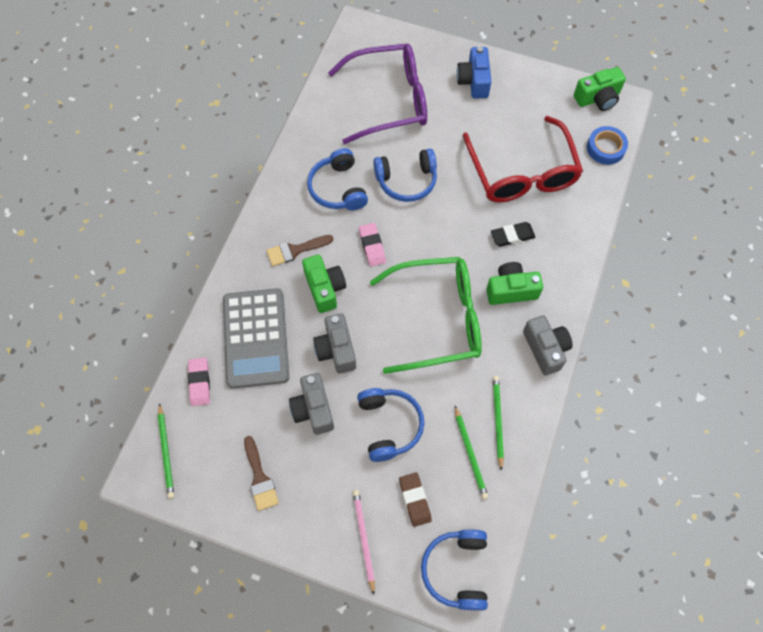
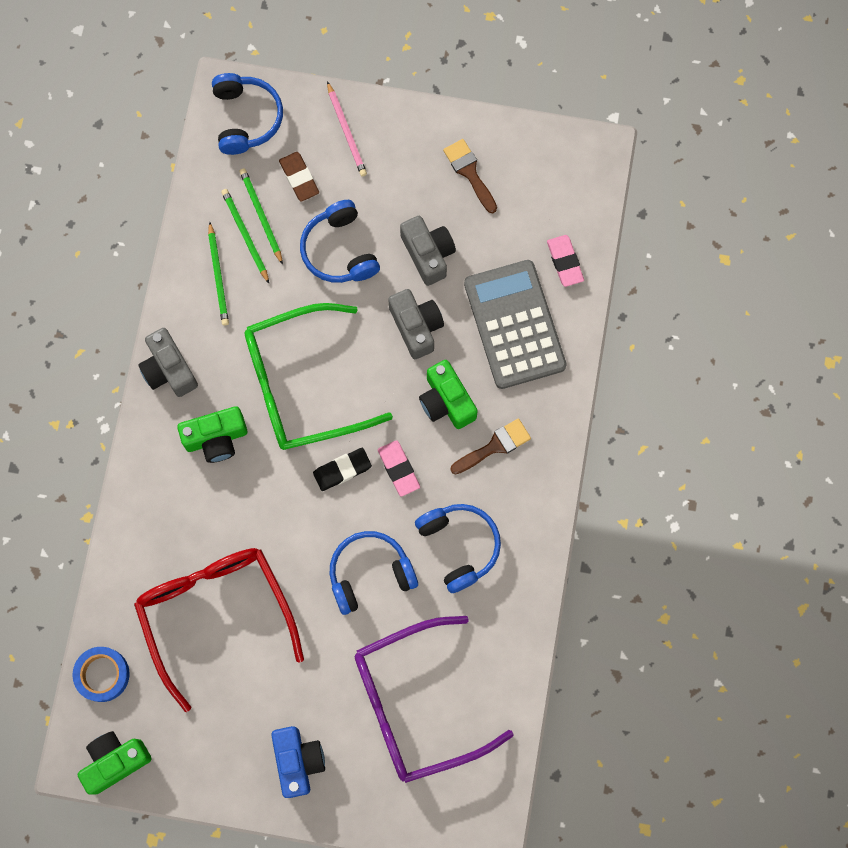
camera: 170 degrees right, 10 degrees up
green pencil [158,403,174,498] -> green pencil moved to [239,168,283,265]
black eraser [491,222,535,247] -> black eraser moved to [313,448,372,491]

